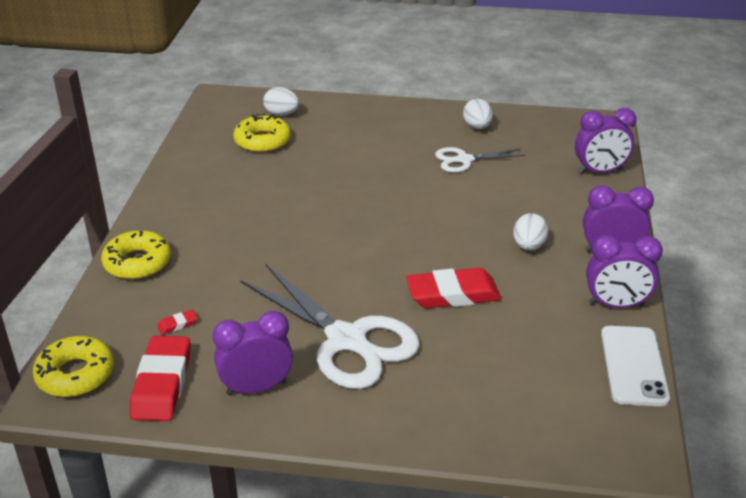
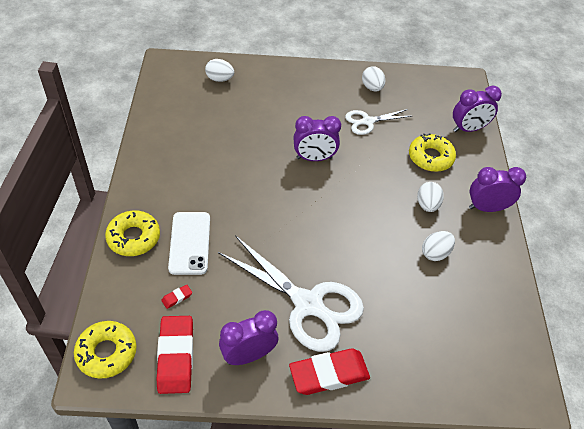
camera: 10 degrees left, 15 degrees up
yellow donut [234,114,291,153] -> yellow donut moved to [409,133,456,172]
red eraser [406,268,501,308] -> red eraser moved to [289,348,370,395]
purple clock [586,235,663,308] -> purple clock moved to [293,116,341,161]
white phone [601,326,670,406] -> white phone moved to [168,212,210,275]
none -> white egg [422,231,455,261]

